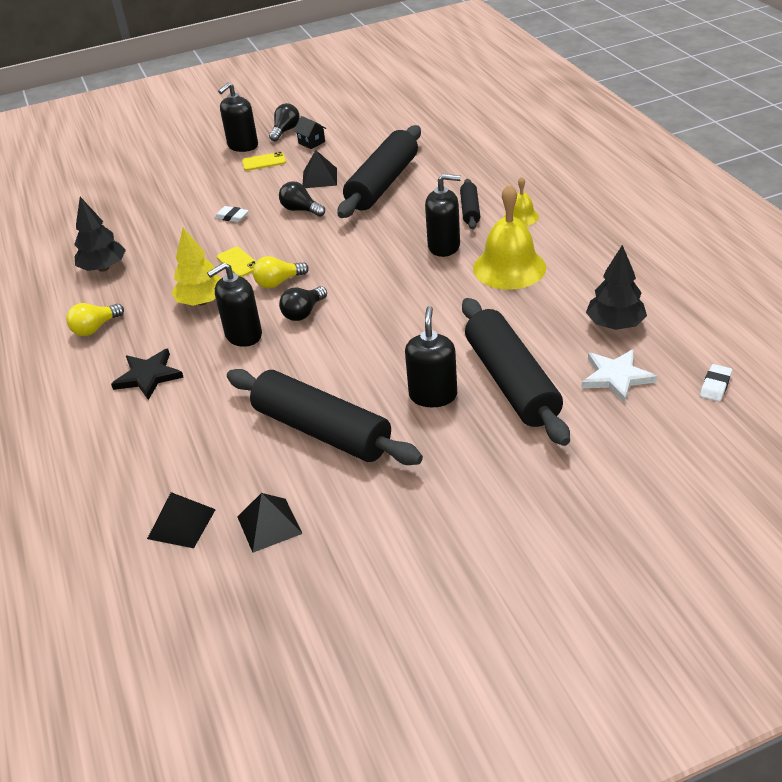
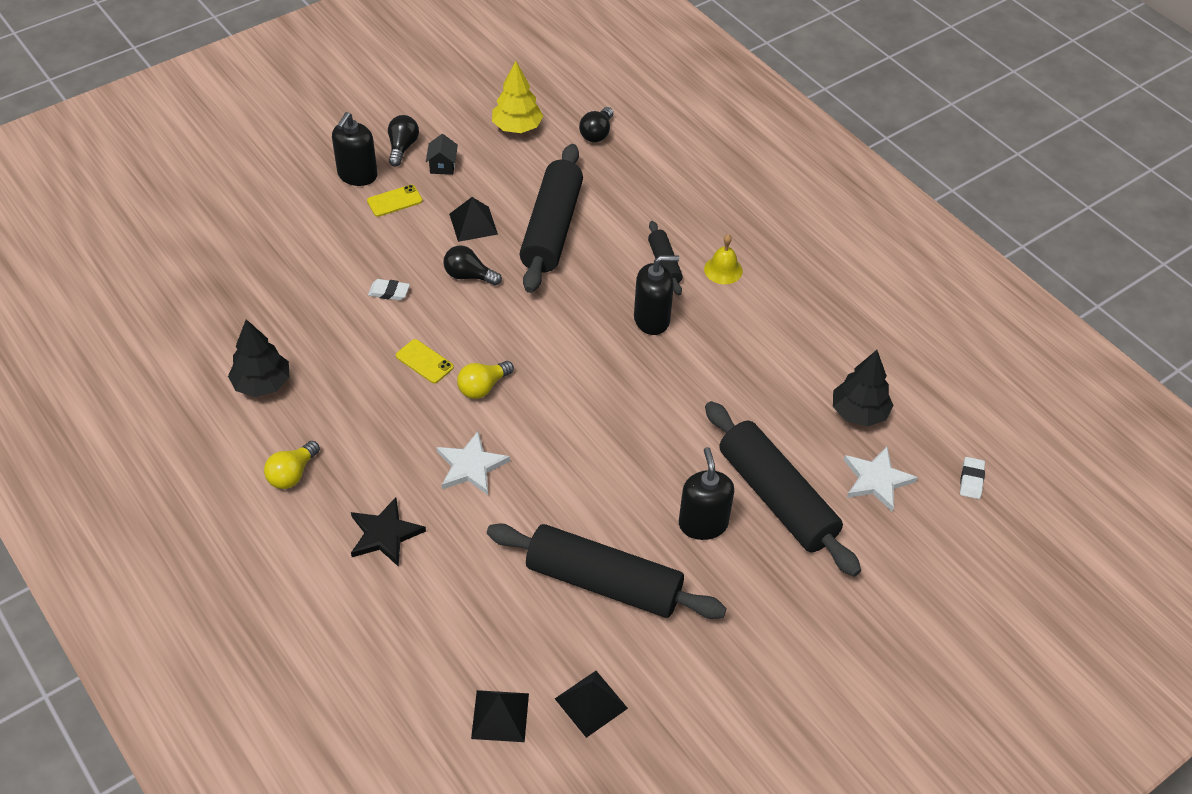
camera: 20 degrees left, 10 degrees up
yellow tree [171,228,221,306] -> yellow tree moved to [492,61,543,133]
black soap dispenser [207,262,262,347] -> white star [436,431,510,495]
black light bulb [279,286,327,321] -> black light bulb moved to [579,107,613,142]
black house [294,116,326,149] -> black house turned 60 degrees clockwise [426,134,458,175]
yellow bell [473,184,546,290] -> none

